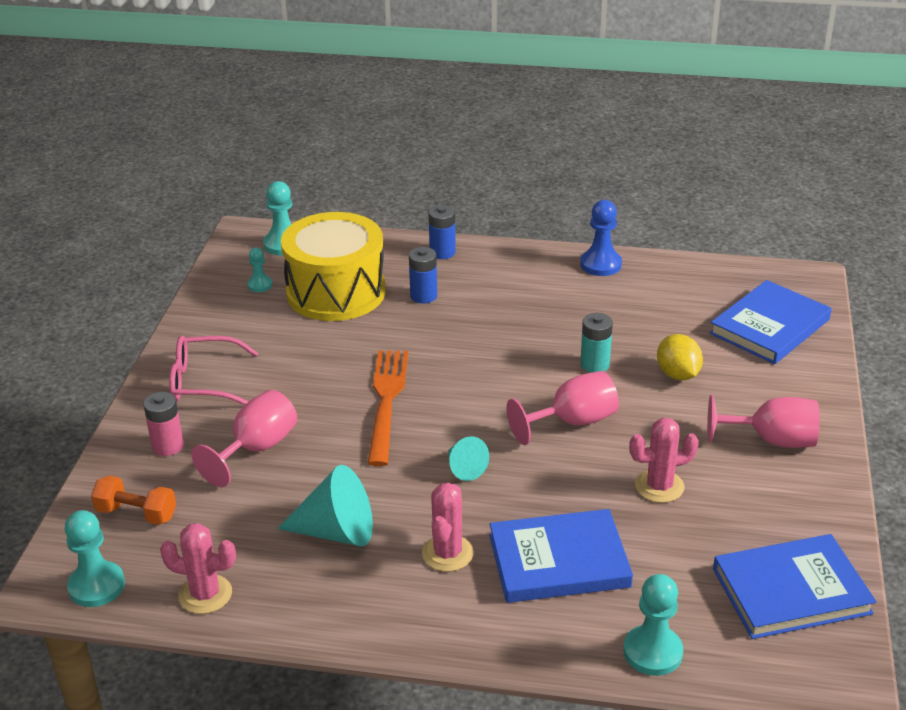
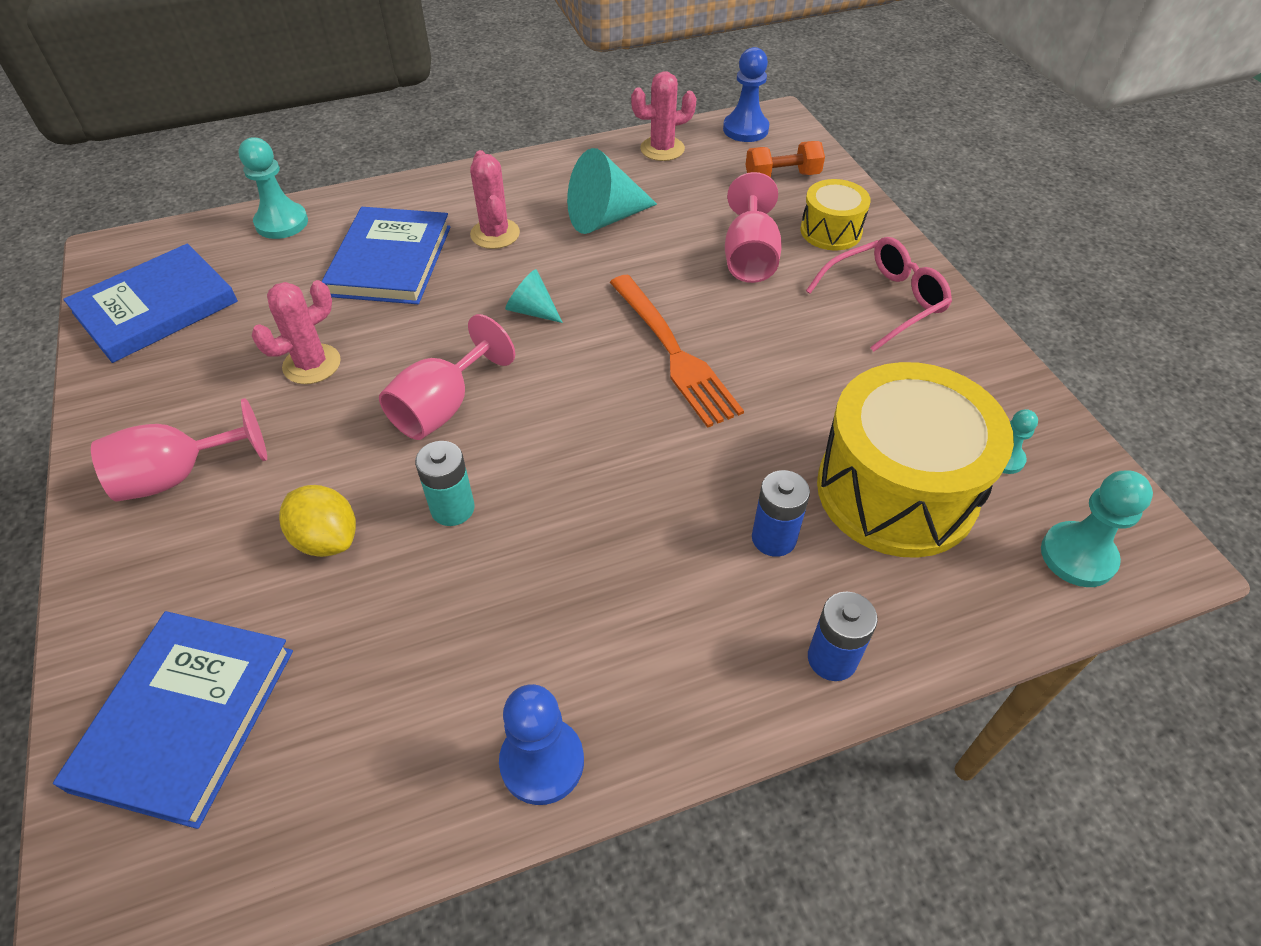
camera: 150 degrees right, 15 degrees up
turquoise pawn [65,510,125,607] -> blue pawn [723,47,769,142]
pink battery [143,392,184,456] -> yellow drum [800,179,871,250]
blue book [490,509,633,603] -> blue book turned 45 degrees counterclockwise [321,207,451,304]

